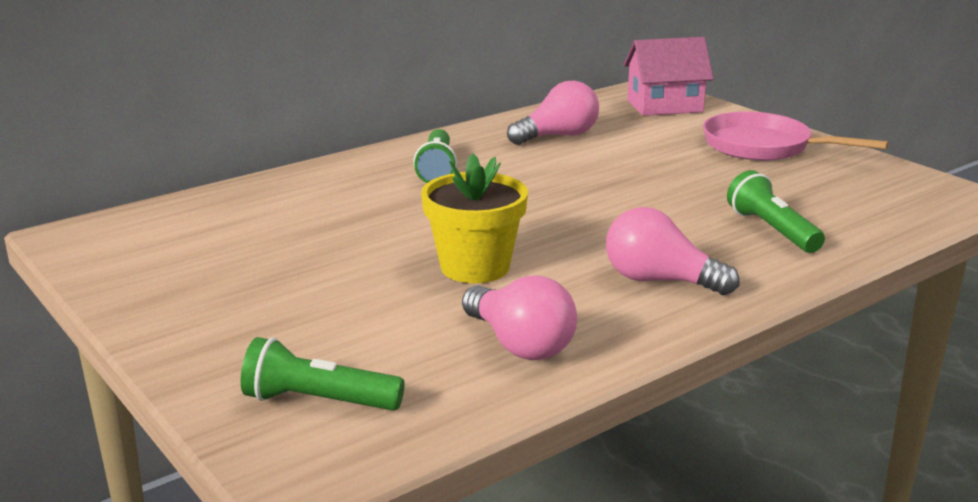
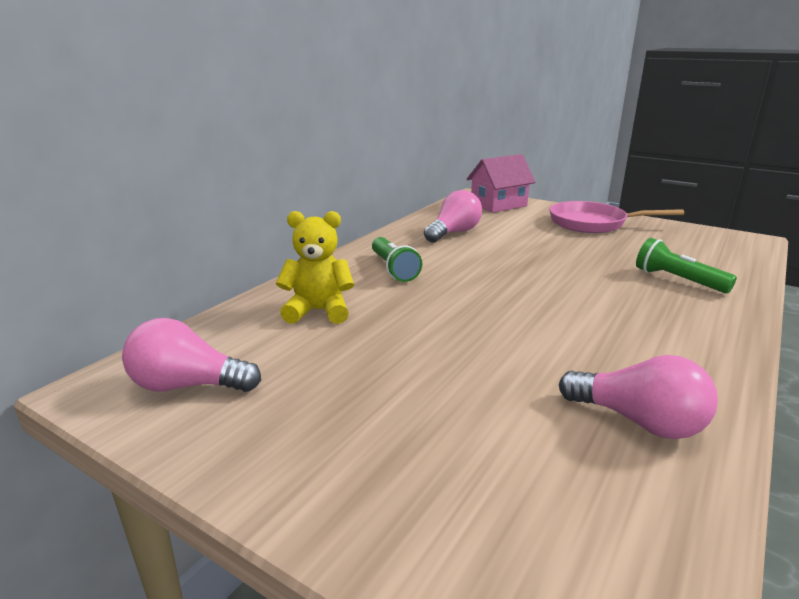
camera: 20 degrees left, 0 degrees up
green flashlight [241,337,405,411] -> none
yellow flower pot [421,153,528,283] -> none
pink light bulb [606,207,739,295] -> pink light bulb moved to [122,318,261,392]
none -> yellow teddy bear [276,211,354,324]

